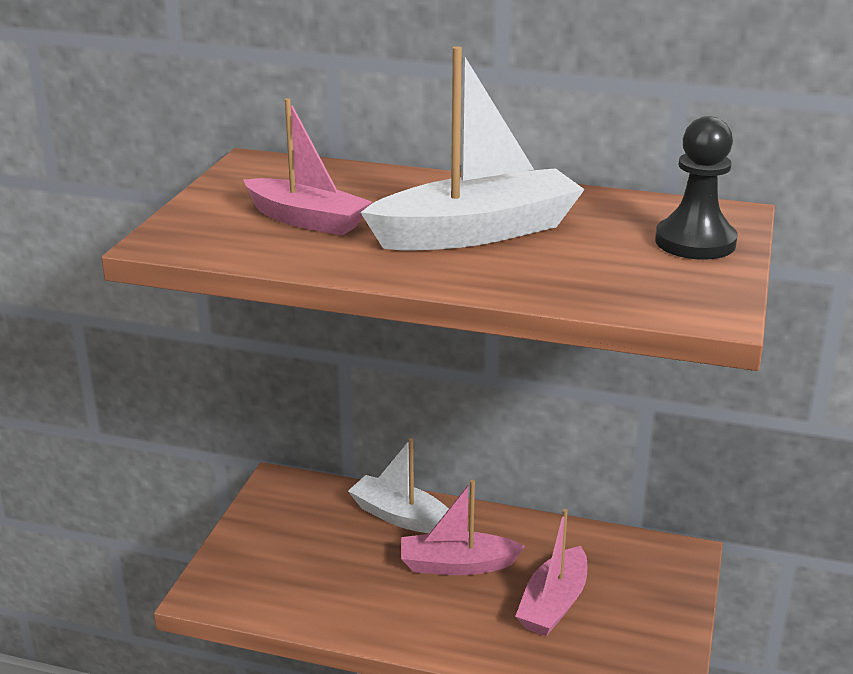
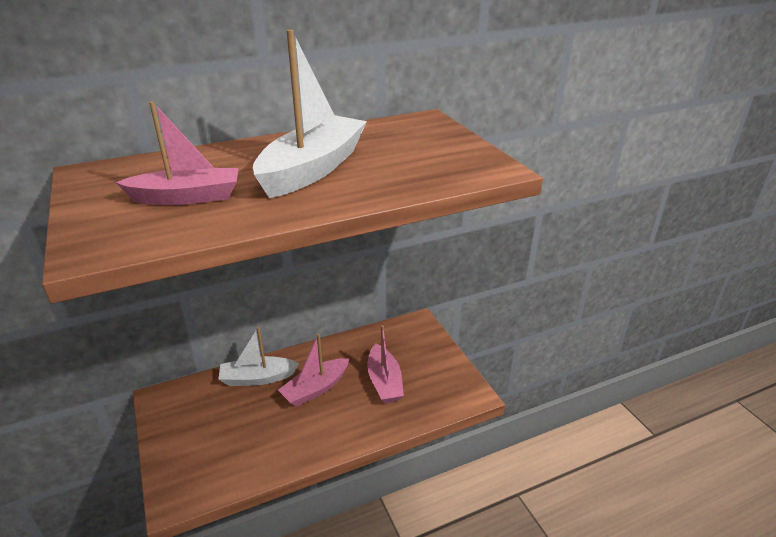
camera: 40 degrees left, 5 degrees up
black pawn [655,116,738,260] -> none

